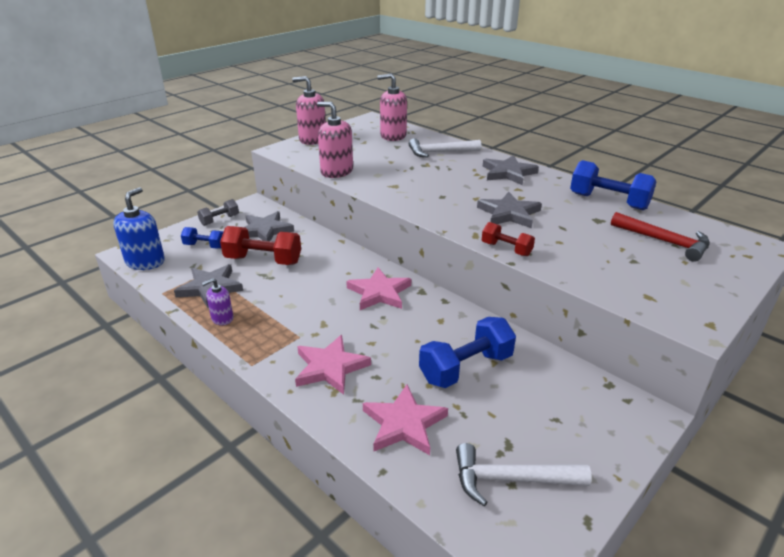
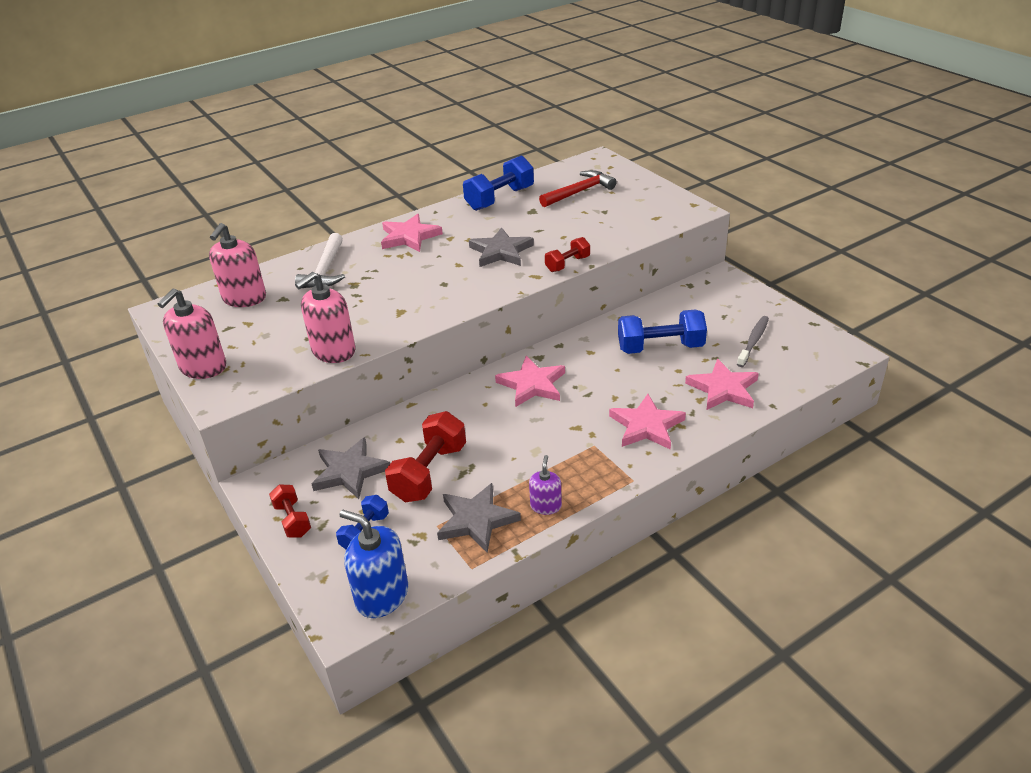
camera: 75 degrees left, 5 degrees up
grey dumbbell [197,199,239,226] -> red dumbbell [269,484,311,537]
purple soap dispenser [202,278,234,325] -> purple soap dispenser turned 150 degrees counterclockwise [529,455,562,515]
blue dumbbell [419,317,516,388] -> blue dumbbell turned 75 degrees counterclockwise [618,310,707,354]
white hammer [456,443,592,506] -> none
grey star [483,155,539,185] -> pink star [381,214,443,252]
none -> grey toothbrush [737,316,769,367]

